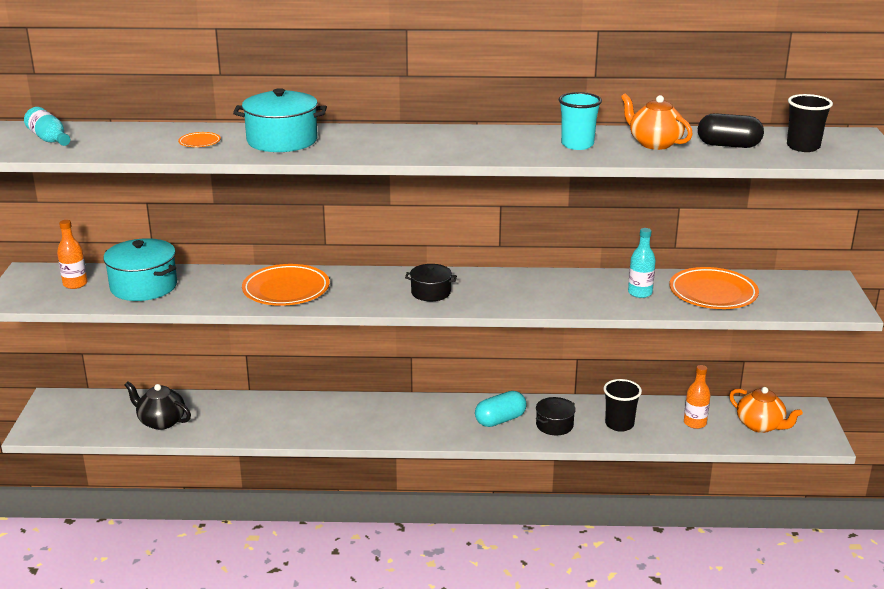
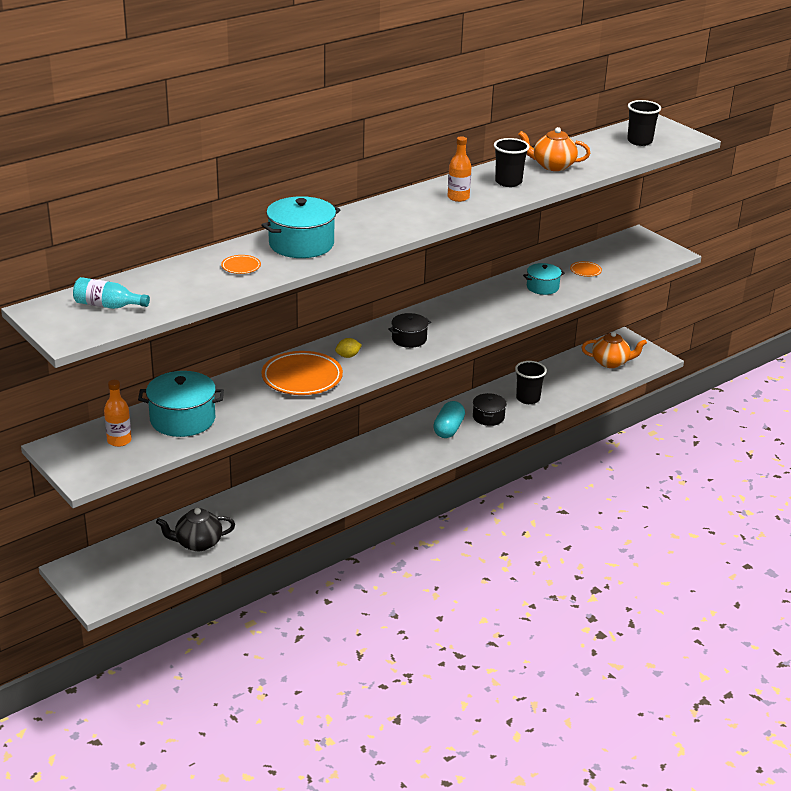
camera: 40 degrees left, 5 degrees up
turquoise cup [559,92,602,150] -> black cup [494,138,530,187]
turquoise bottle [628,228,656,298] -> turquoise pot [523,263,565,295]
orange plate [669,267,759,309] -> orange plate [570,261,602,277], size x0.45
orange bottle [684,365,710,429] -> orange bottle moved to [448,136,472,202]
black capsule [698,113,764,148] -> none
none -> yellow lemon [335,338,362,358]

